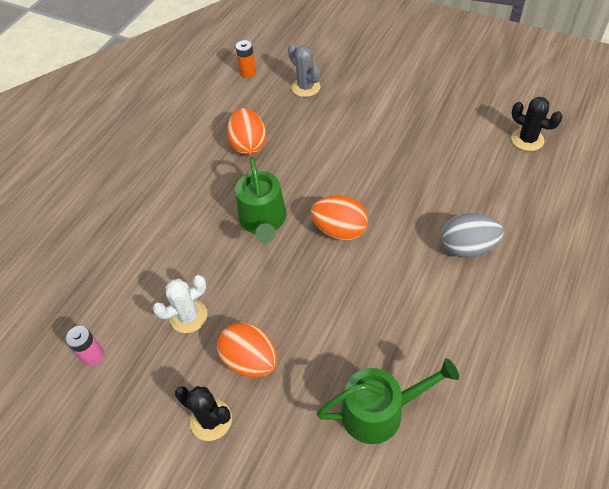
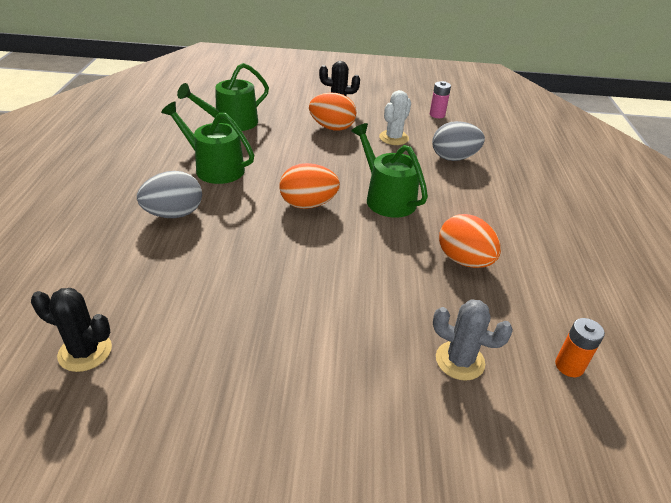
camera: 150 degrees right, 15 degrees down
none -> green watering can [161,102,254,184]
none -> grey egg [432,121,485,161]

